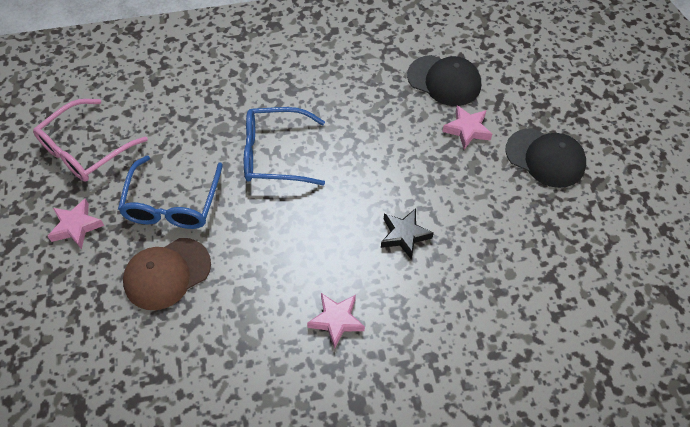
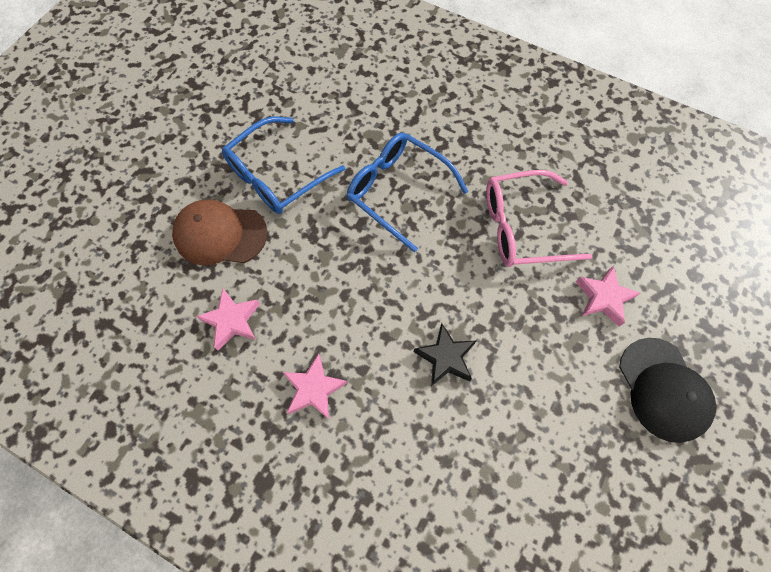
camera: 40 degrees right, 10 degrees up
pink glasses [33,99,148,182] -> pink glasses moved to [486,170,592,267]
pink star [47,198,104,249] -> pink star moved to [196,289,260,351]
black cap [407,55,481,106] -> none

